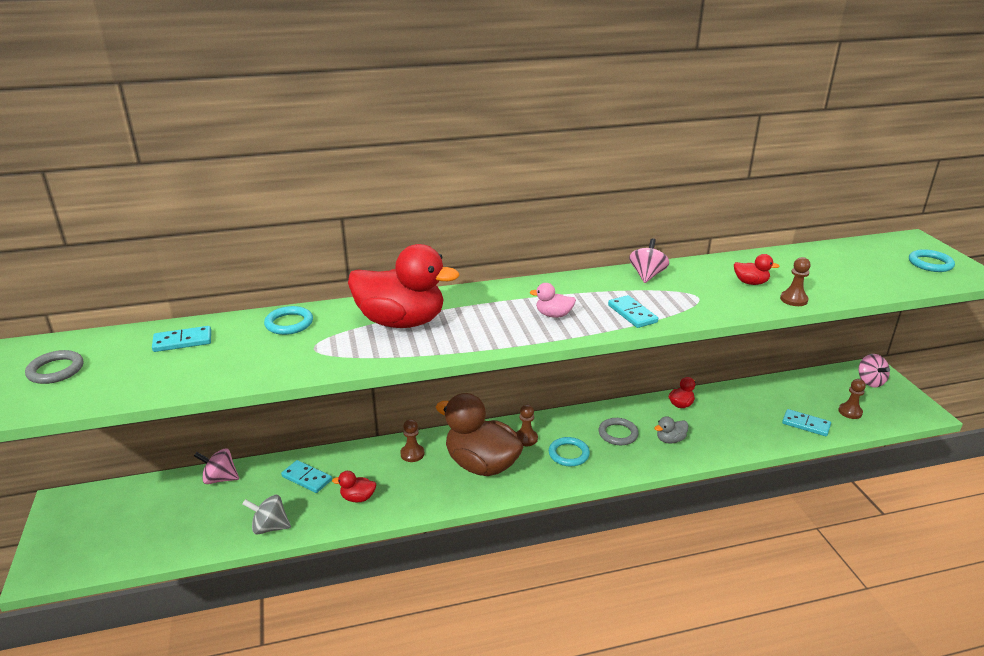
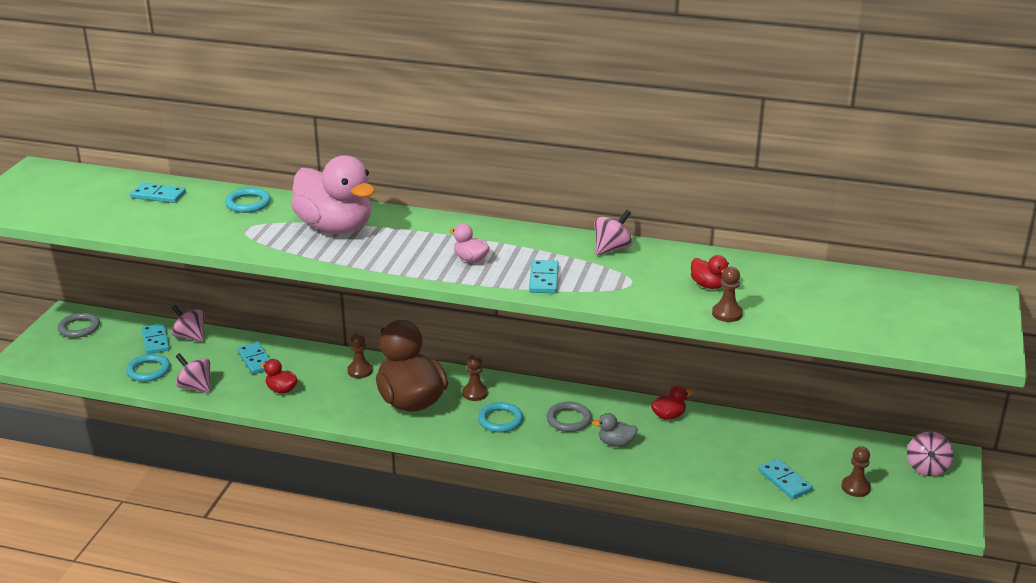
camera: 30 degrees right, 0 degrees up
grey ring [25,350,83,384] -> grey ring moved to [58,312,100,338]
grey spinning top [243,495,291,535] -> pink spinning top [175,353,210,393]
red duck [348,244,459,328] -> pink duck [291,155,375,234]
turquoise ring [909,249,955,272] -> turquoise ring moved to [126,354,170,382]
none -> turquoise domino [141,323,170,354]

